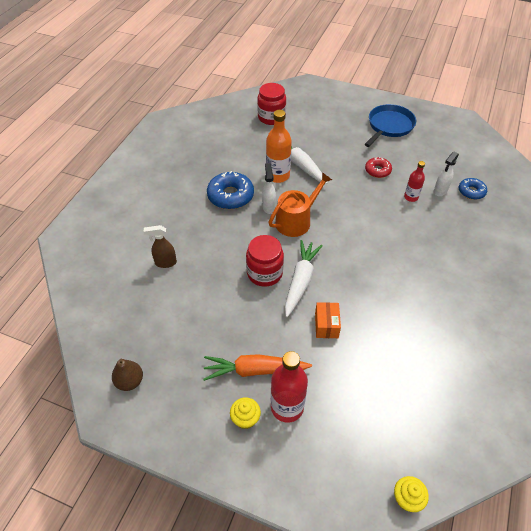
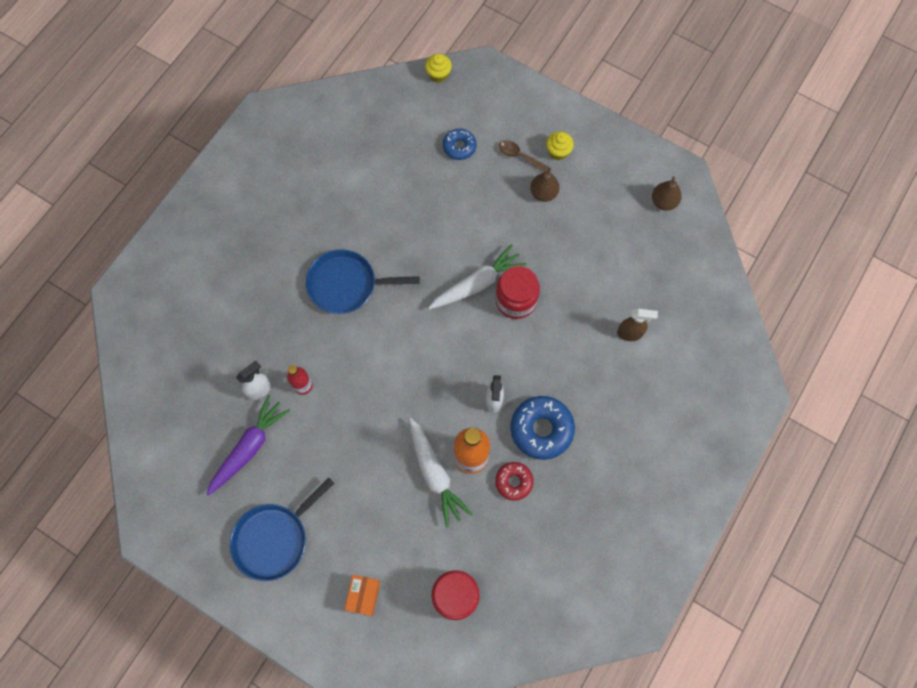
camera: 170 degrees left, 20 degrees up
orange carrot [203,354,312,381] -> brown pear [530,168,559,202]
orange watering can [269,172,332,237] -> none
red bottle [271,351,308,423] -> brown spoon [498,140,549,172]
white carrot [285,240,323,317] -> white carrot turned 150 degrees counterclockwise [428,244,526,310]
orange box [315,302,341,338] -> orange box moved to [345,575,380,616]
red donut [365,157,392,178] -> red donut moved to [495,462,534,501]
blue donut [459,178,487,200] -> blue donut moved to [443,129,477,160]
none -> purple carrot [206,395,291,496]
none -> blue pan [306,249,420,314]

